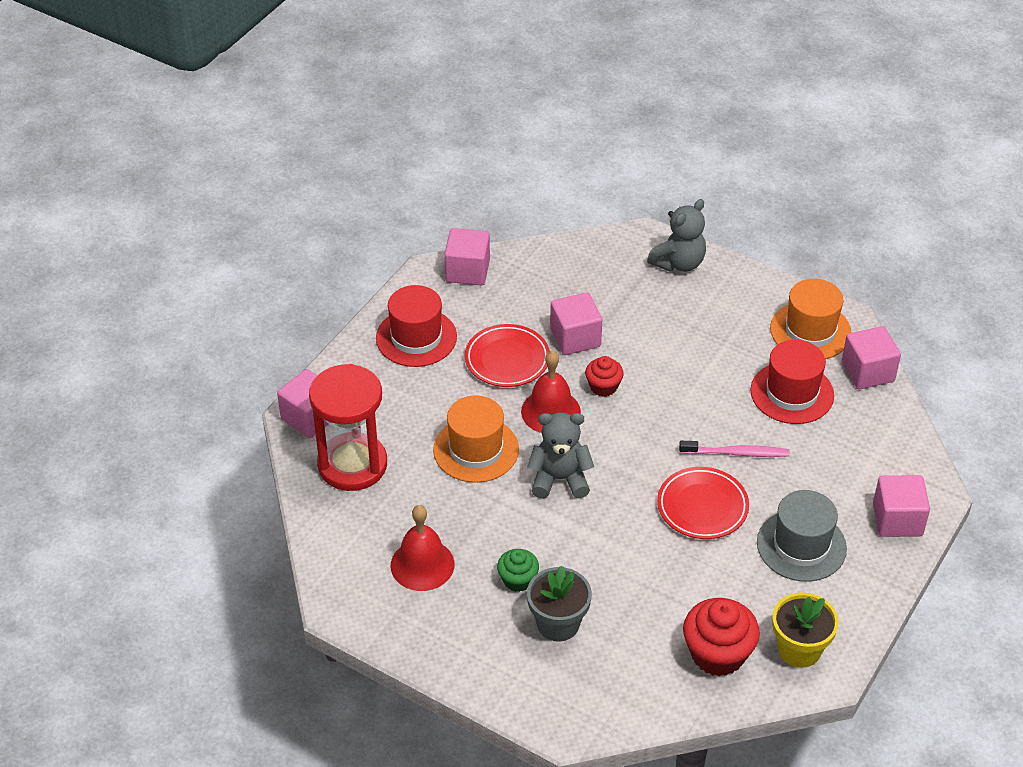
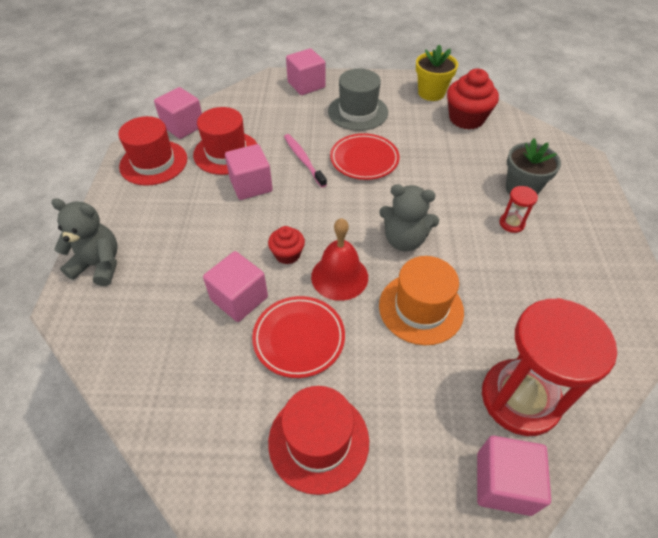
camera: 120 degrees left, 5 degrees up
red bell [391,505,455,591] -> none
pink cube [444,228,490,285] -> pink cube moved to [225,144,273,200]
green cupcake [497,549,539,592] -> red hourglass [499,186,538,233]
grey teddy bear [527,412,594,499] -> grey teddy bear turned 45 degrees counterclockwise [379,184,439,251]
orange hat [770,279,851,359] -> red hat [118,116,187,186]

